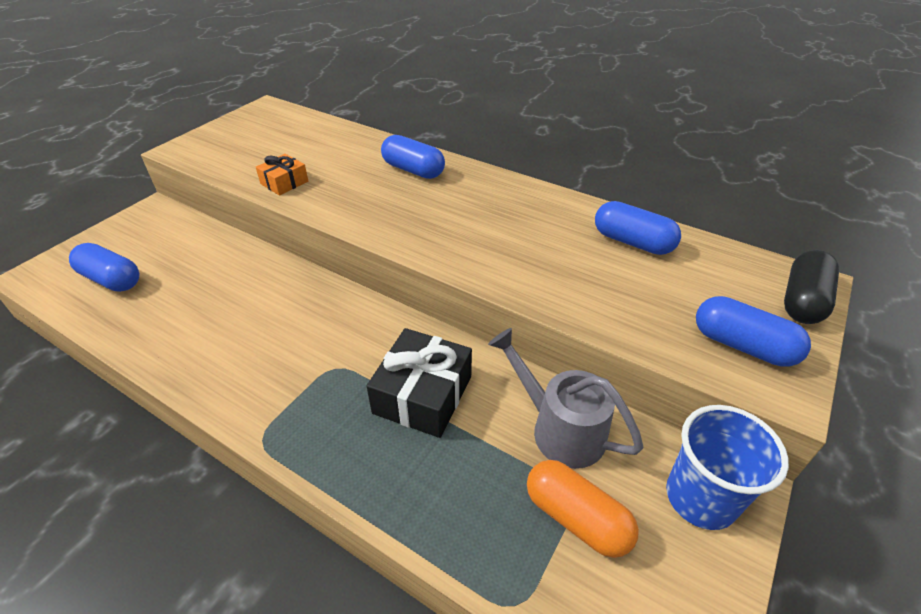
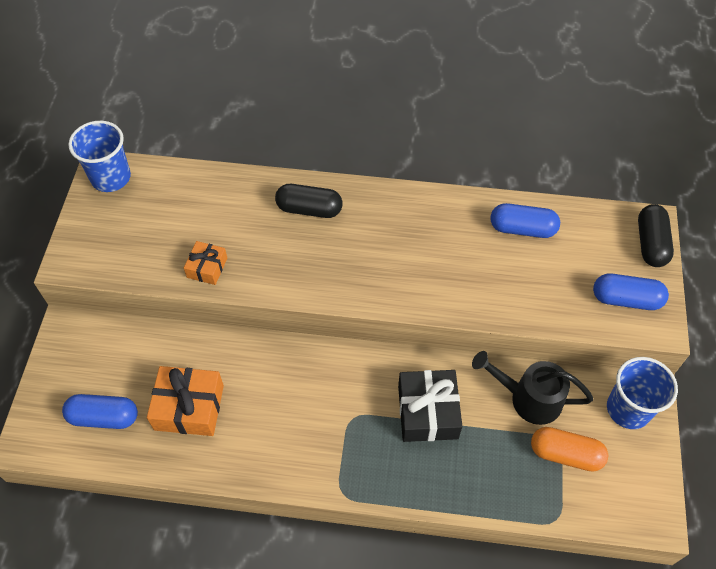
camera: 25 degrees left, 15 degrees up
blue capsule [381,135,445,179] -> black capsule [275,184,343,218]
grey watering can [488,328,644,469] -> black watering can [472,351,593,425]
none -> blue cup [68,121,131,192]
none -> orange gift [147,366,224,436]

